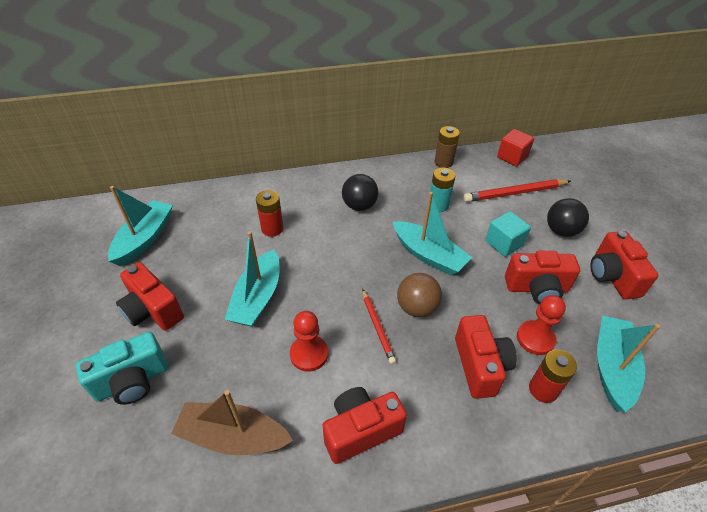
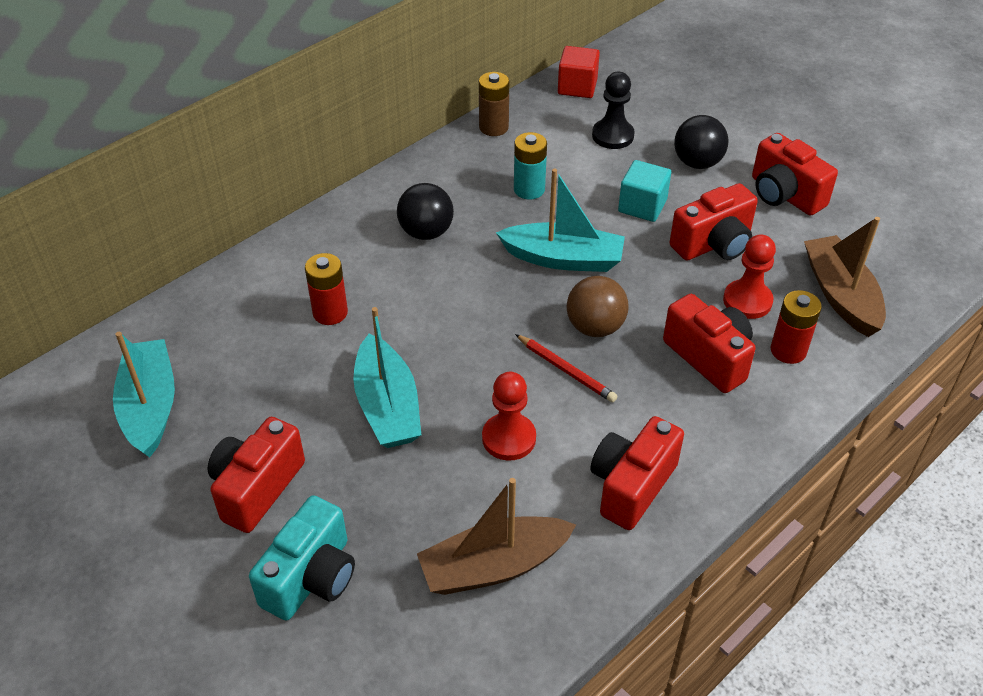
camera: 30 degrees left, 0 degrees up
red camera [116,262,184,331] -> red camera turned 105 degrees clockwise [207,417,305,533]
red pencil [463,179,571,202] -> black pawn [592,72,635,149]
turquoise boat [597,315,660,412] -> brown boat [804,217,886,337]

